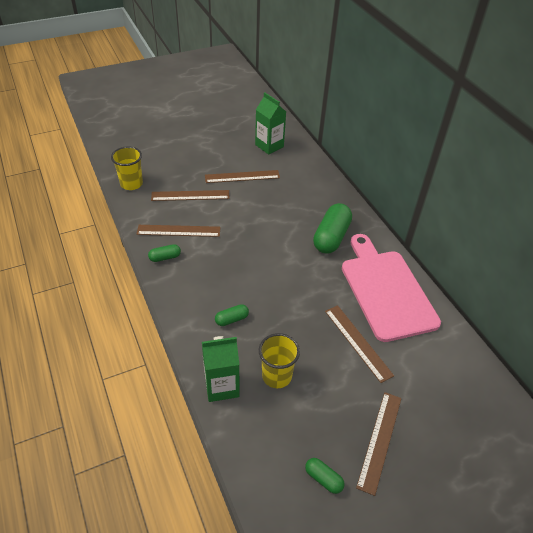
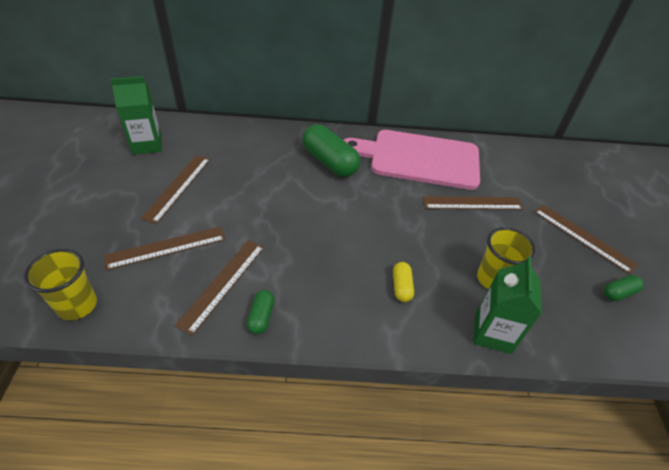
camera: 65 degrees left, 0 degrees up
brown ruler [151,190,230,201] -> brown ruler turned 45 degrees clockwise [104,226,225,270]
green capsule [215,304,249,326] -> yellow capsule [393,262,414,302]

